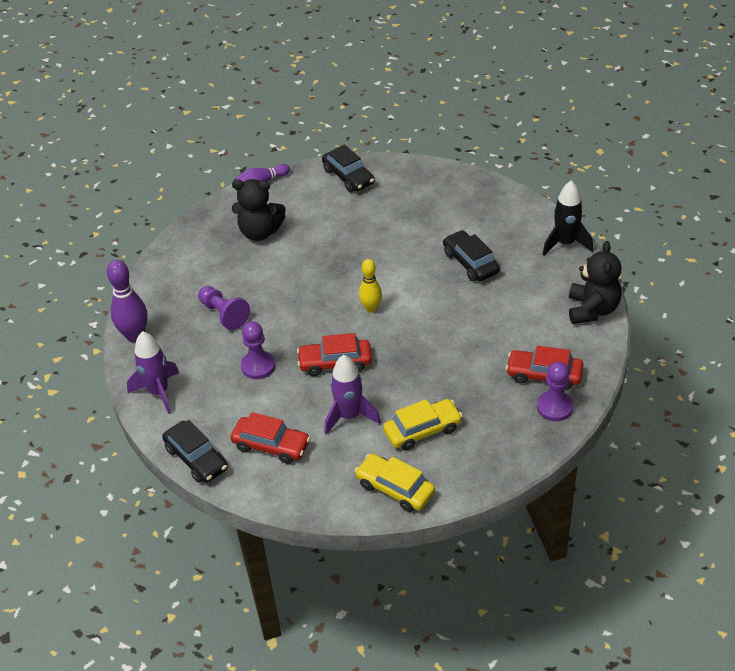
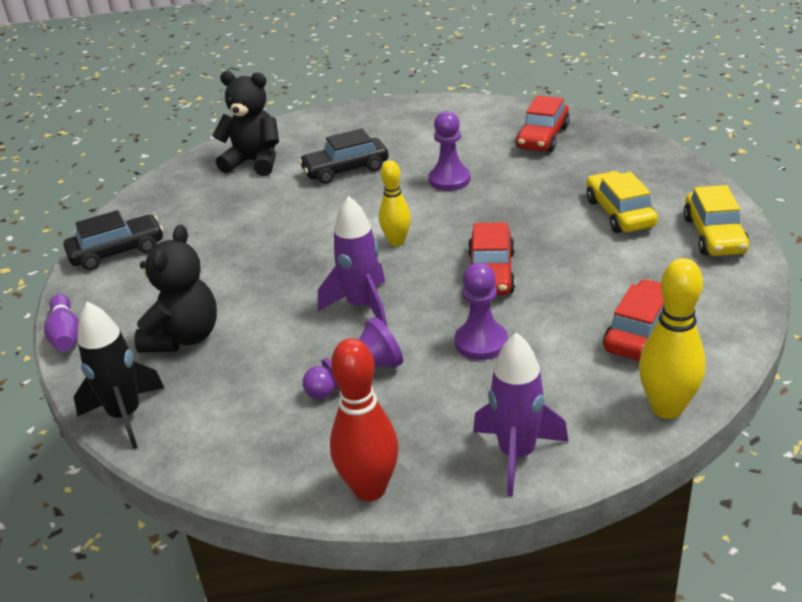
camera: 80 degrees left, 10 degrees down
purple bowling pin [107,260,147,342] -> red bowling pin [330,338,399,501]
black car [162,420,228,483] -> yellow bowling pin [639,258,706,419]
purple rocket [324,355,381,435] -> purple rocket moved to [318,196,387,326]
yellow car [355,454,435,512] -> yellow car turned 45 degrees counterclockwise [683,185,750,256]
purple pawn [537,361,573,421] -> purple pawn moved to [429,111,471,191]
black rocket [542,180,593,256] -> black rocket moved to [74,302,164,449]
black teddy bear [569,241,622,324] -> black teddy bear moved to [213,71,279,176]

